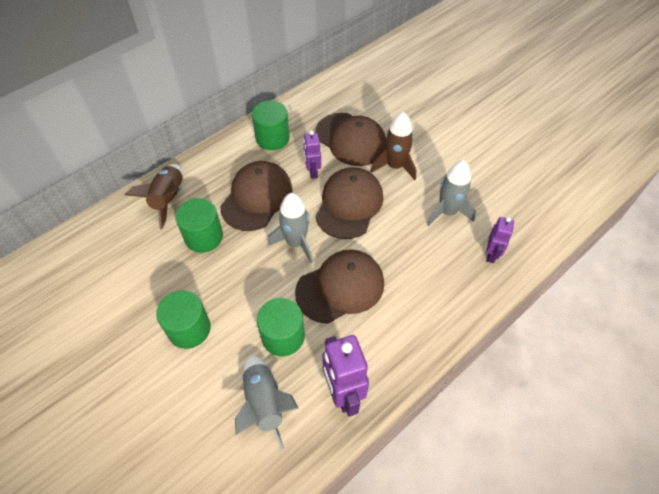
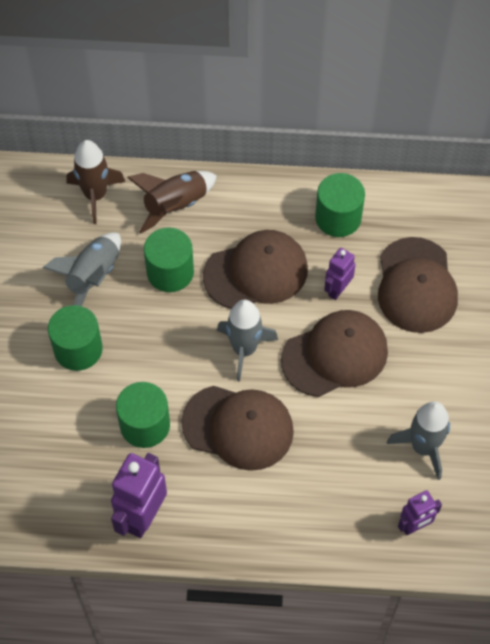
camera: 45 degrees right, 5 degrees up
grey rocket [235,355,299,450] -> grey rocket moved to [43,232,121,306]
brown rocket [371,112,416,180] -> brown rocket moved to [67,140,125,224]

